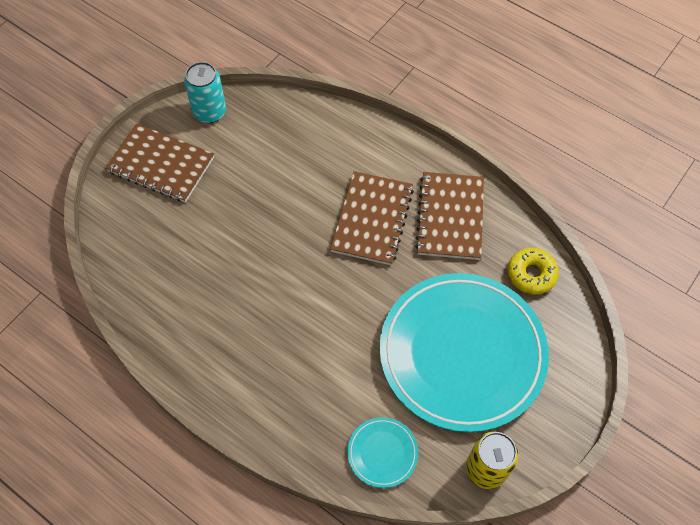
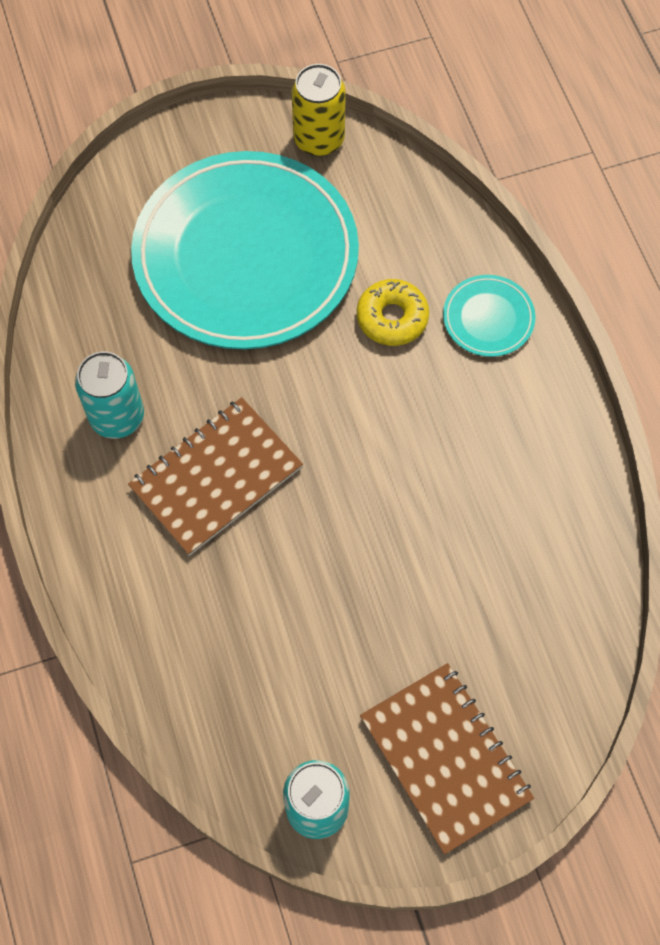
camera: 145 degrees left, 5 degrees up
turquoise plate [347,417,418,488] -> turquoise plate moved to [443,275,536,357]
brown notebook [415,172,484,260] -> turquoise can [75,351,144,439]
yellow donut [508,248,559,294] -> yellow donut moved to [357,279,429,346]

